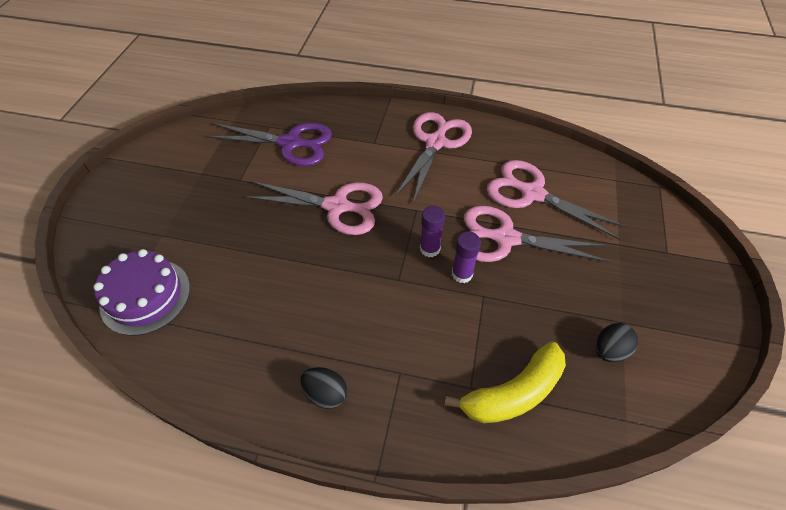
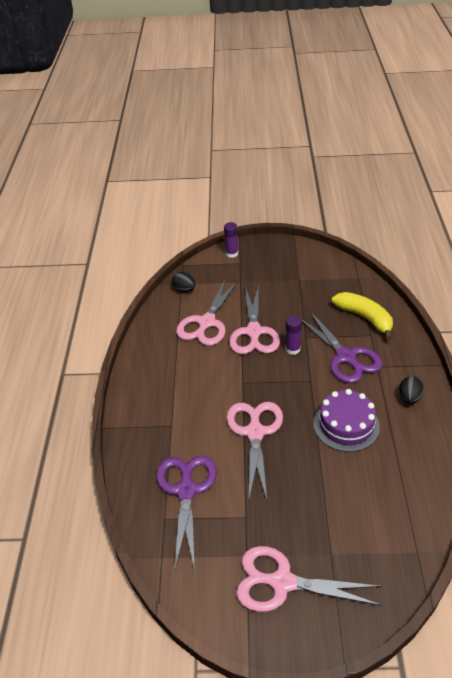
camera: 100 degrees left, 10 degrees down
purple cake [93,249,190,336] -> purple cake moved to [314,389,380,452]
pink scissors [395,112,472,203] -> pink scissors moved to [236,546,382,612]
purple glue stick [420,206,445,257] -> purple glue stick moved to [224,222,238,258]
black egg [596,323,638,362] -> black egg moved to [172,272,196,292]
none -> purple scissors [301,310,382,383]

